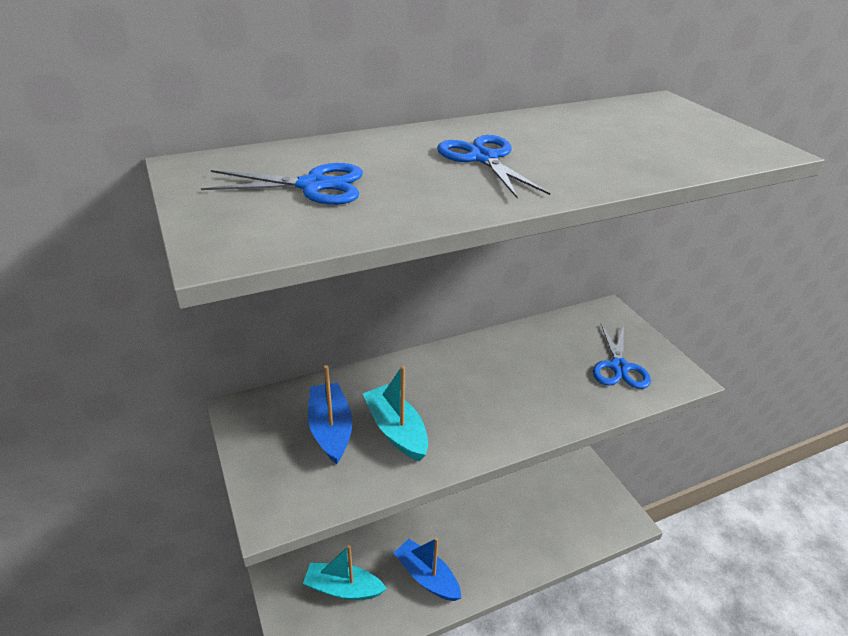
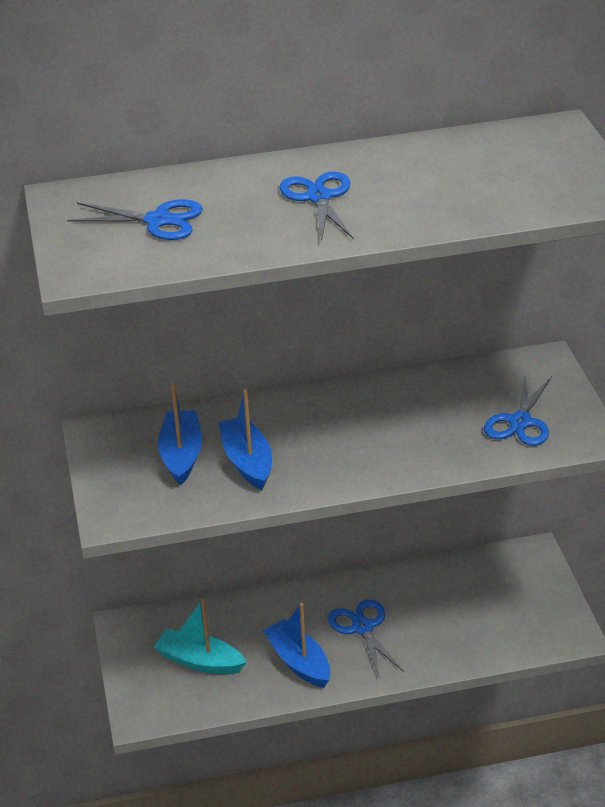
camera: 15 degrees right, 0 degrees up
turquoise boat [363,366,428,461] -> blue boat [218,389,272,490]
none -> blue scissors [328,599,404,678]

